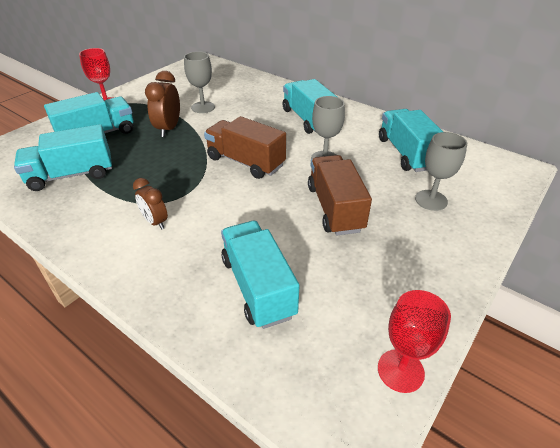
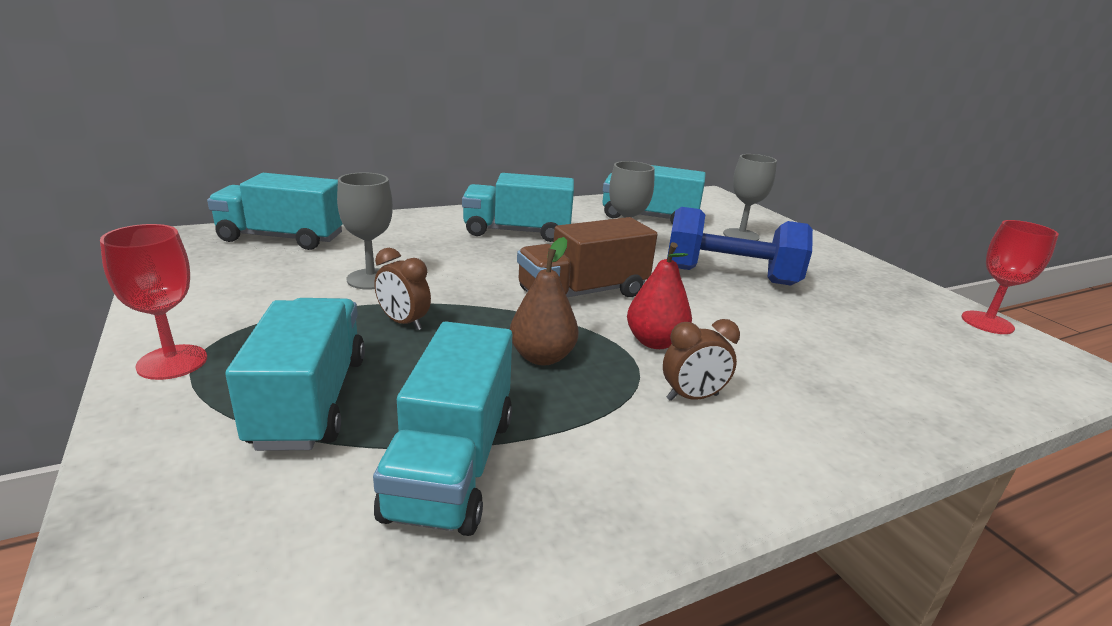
camera: 65 degrees left, 15 degrees down
brown clock [145,71,180,137] -> brown clock [374,248,431,330], size x0.66
turquoise truck [221,221,300,329] -> turquoise truck moved to [207,173,343,250]
brown truck [308,155,372,235] -> blue dumbbell [667,207,813,286]
none -> brown pear [510,237,579,365]
none -> red pear [627,242,692,349]

